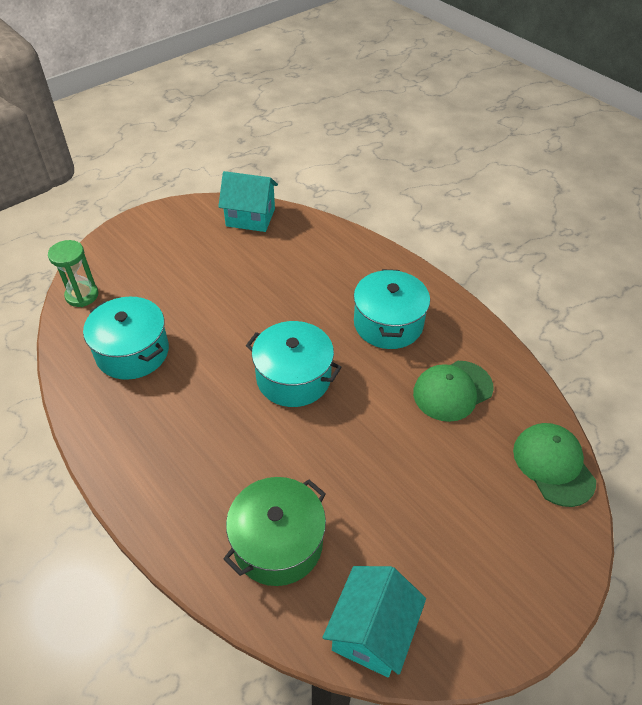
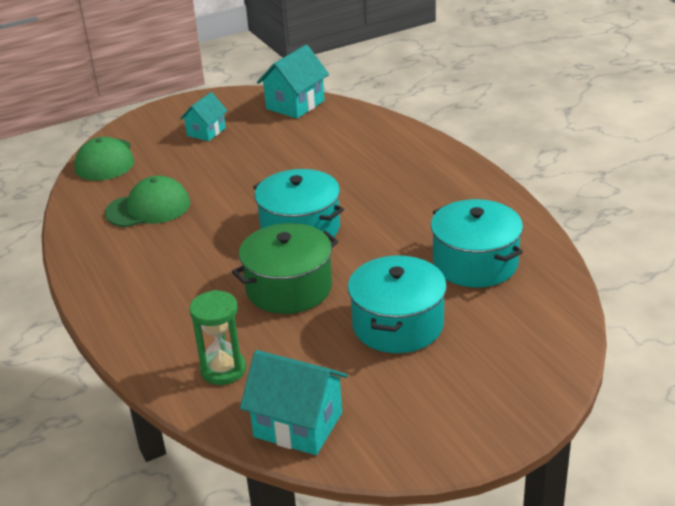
camera: 165 degrees left, 15 degrees down
green hourglass [48,240,99,307] -> green hourglass moved to [189,290,246,385]
green pot [224,477,326,586] -> green pot moved to [232,223,338,314]
turquoise pot [354,269,430,349] -> turquoise pot moved to [348,255,447,353]
none -> turquoise house [180,92,228,141]

